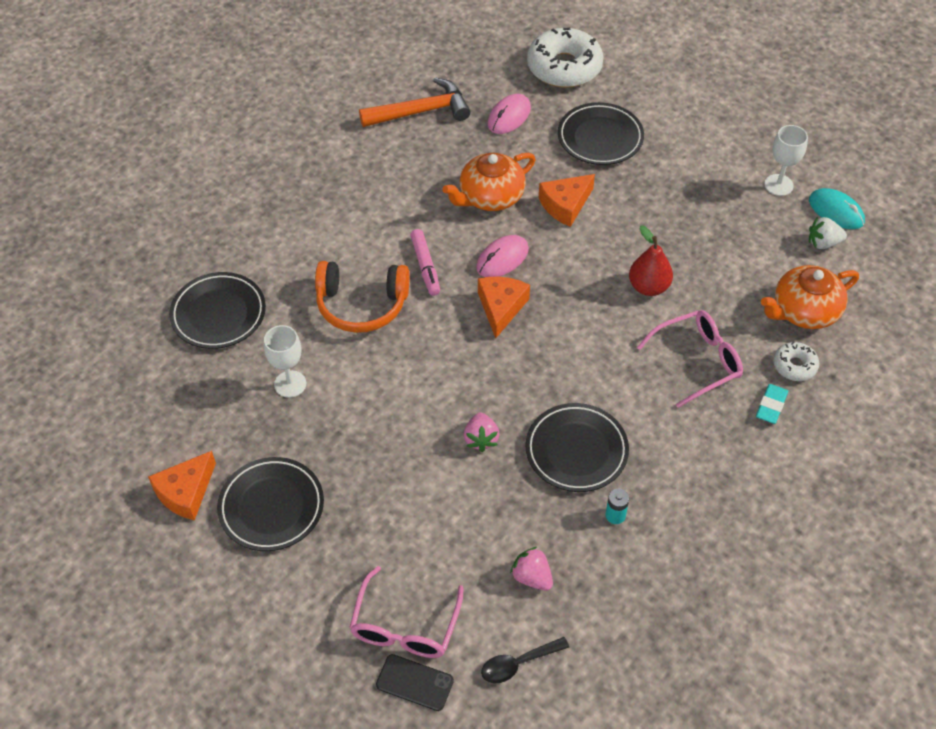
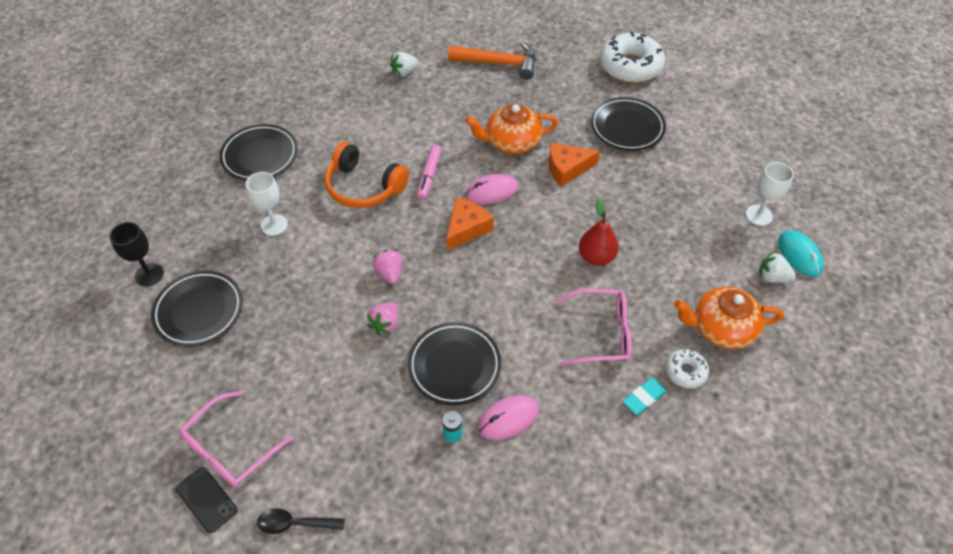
camera: 25 degrees right, 0 degrees up
orange cheese [148,451,216,520] -> black goblet [109,222,164,286]
pink mouse [488,94,531,134] -> pink mouse moved to [478,395,539,440]
pink strawberry [510,547,553,591] -> pink strawberry moved to [373,249,402,284]
none -> white strawberry [390,52,418,77]

